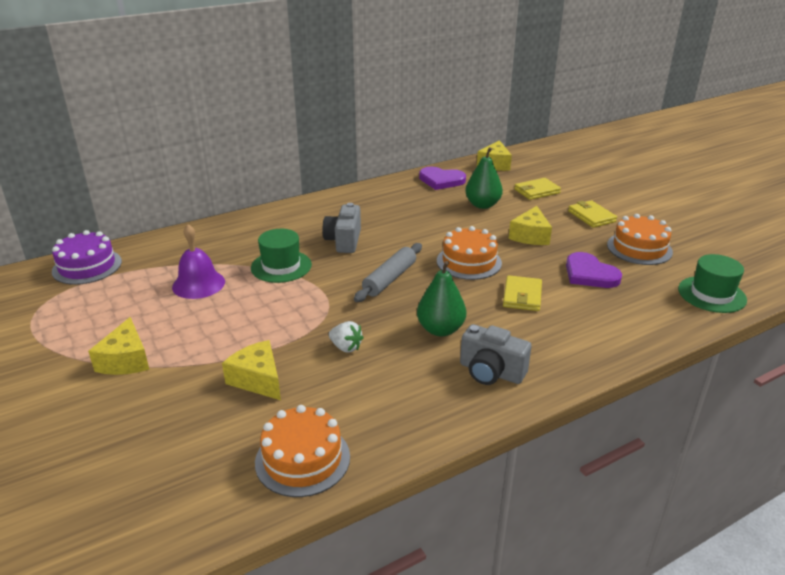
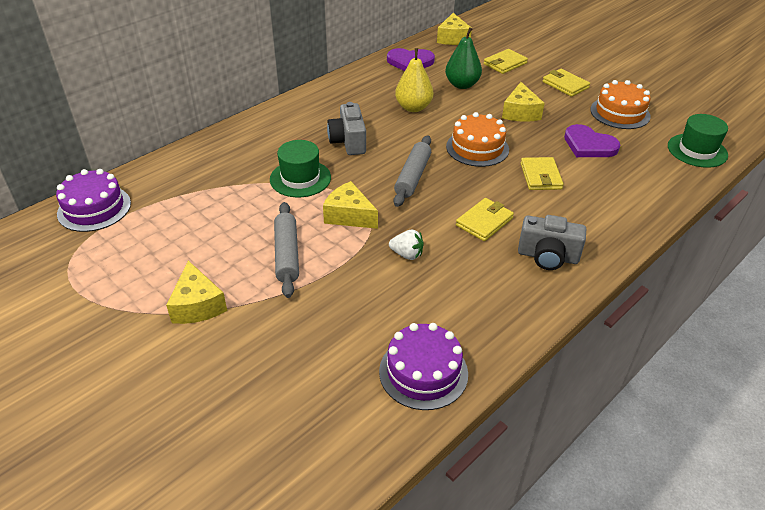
camera: 15 degrees left, 10 degrees up
purple bell [172,224,225,299] -> none
yellow cheese [222,340,281,400] -> yellow cheese moved to [323,181,378,229]
orange cake [255,405,350,497] -> purple cake [379,323,468,410]
green pear [417,261,466,336] -> yellow wallet [456,198,514,241]
none -> grey rolling pin [274,202,299,298]
none -> yellow pear [395,48,433,112]

